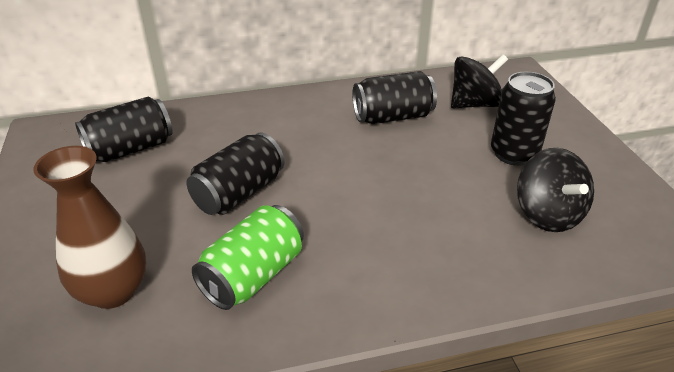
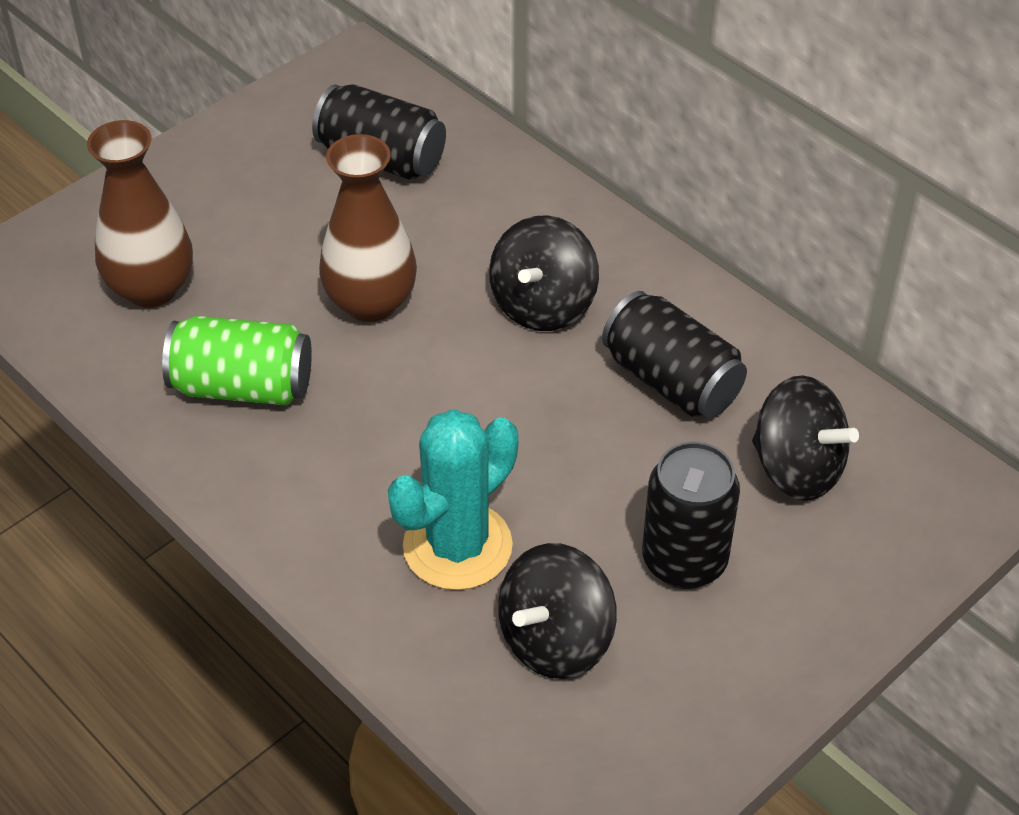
camera: 60 degrees right, 10 degrees up
black can [187,133,284,215] -> brown vase [319,134,417,322]
none -> turquoise cactus [388,409,518,590]
none -> black spinning top [489,215,599,331]

